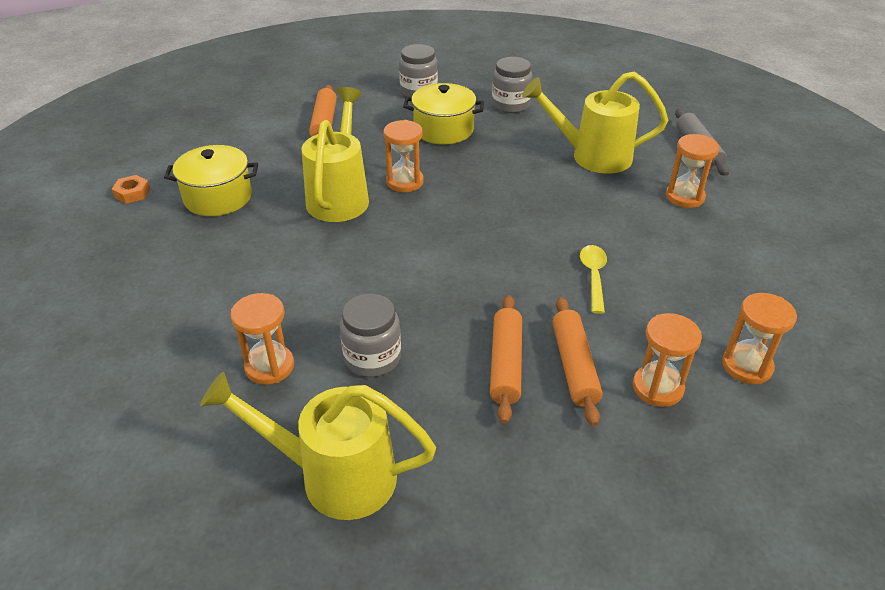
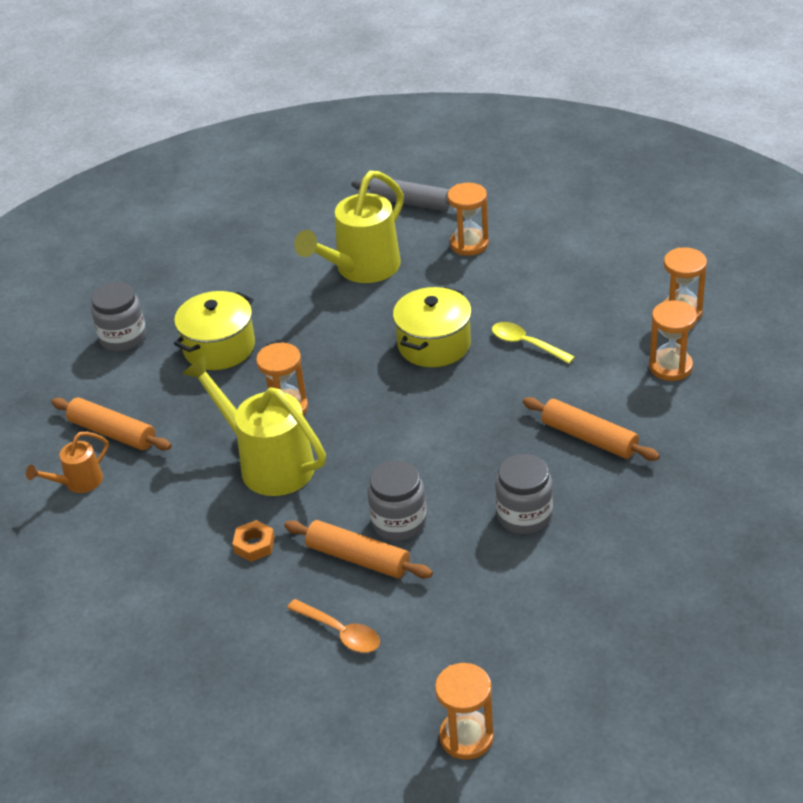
camera: 55 degrees left, 0 degrees up
orange nut [112,175,150,204] -> orange nut moved to [232,520,275,562]
yellow pot [164,145,258,216] -> yellow pot moved to [393,287,472,367]
yellow watering can [200,372,436,520] -> none
orange hourglass [230,293,294,385] -> orange hourglass moved to [435,663,494,760]
grey jar [492,57,533,113] -> grey jar moved to [368,461,427,541]
orange rolling pin [552,297,603,426] -> orange rolling pin moved to [284,520,433,579]
none -> orange watering can [26,432,109,493]
none -> orange spoon [287,599,380,653]

